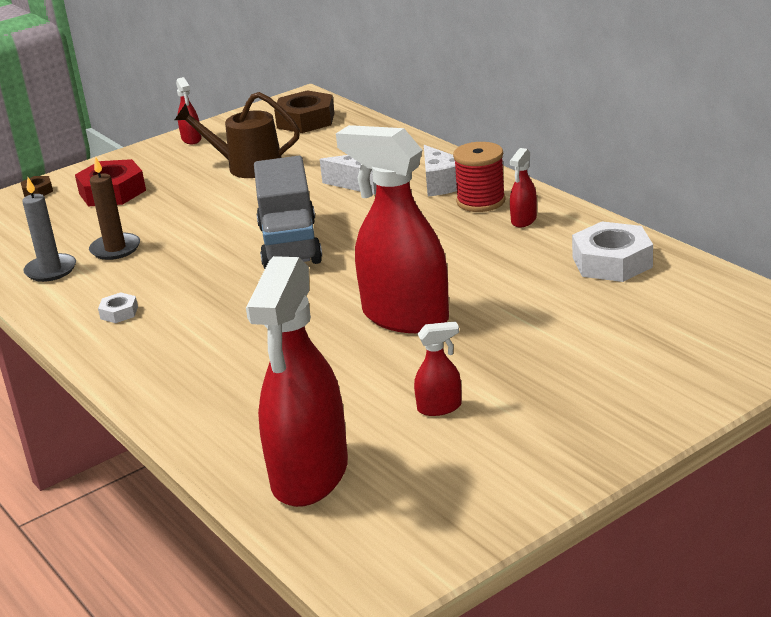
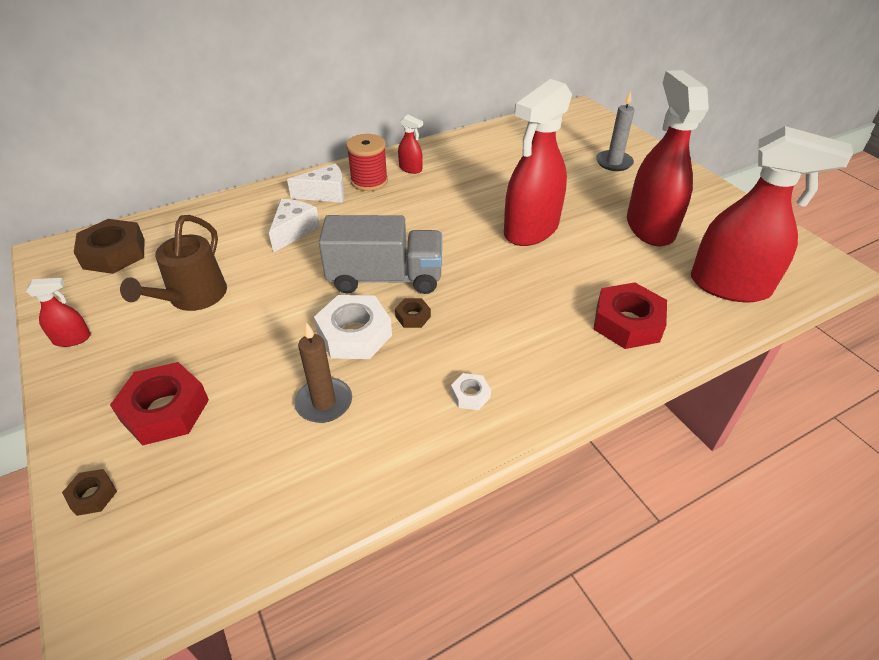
camera: 85 degrees left, 15 degrees up
grey candle [22,177,76,282] -> grey candle moved to [596,91,635,171]
red spray bottle [414,321,462,416] -> red spray bottle [627,70,709,246], size x2.36
white nut [572,221,653,282] -> white nut moved to [314,295,392,359]
none -> brown nut [395,298,431,328]
none -> red nut [593,282,667,349]

